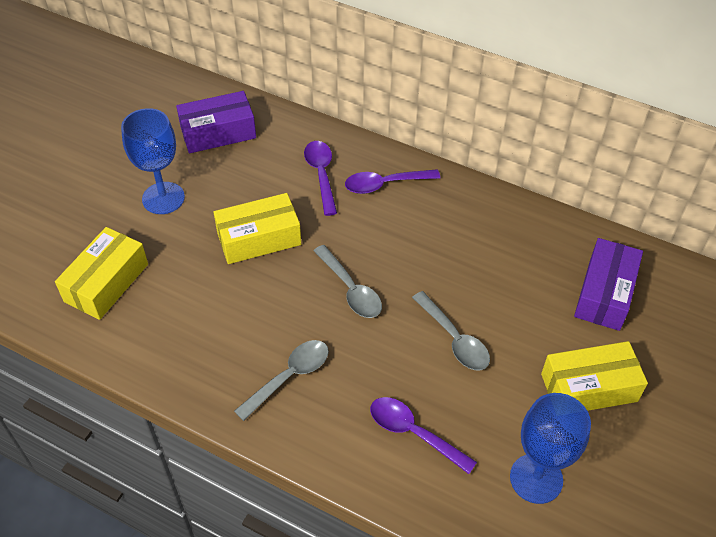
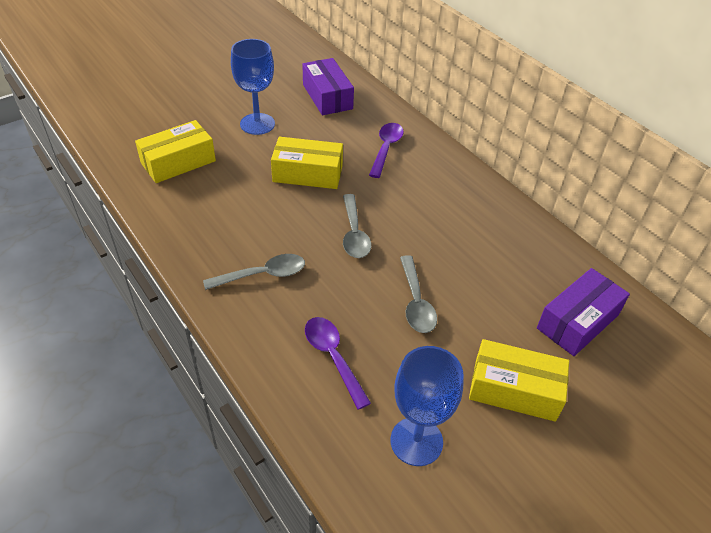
camera: 25 degrees right, 5 degrees down
purple box [176,91,256,153] -> purple box turned 60 degrees clockwise [302,58,354,115]
purple spoon [345,169,440,194] -> none

